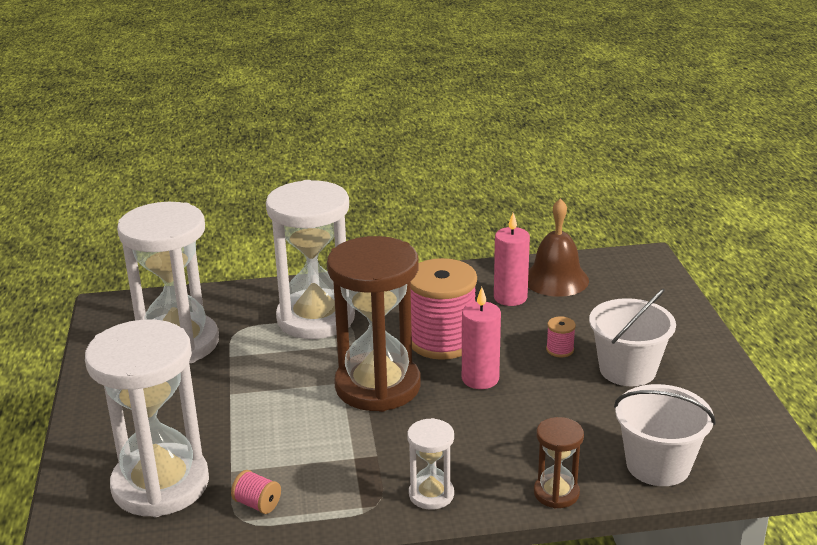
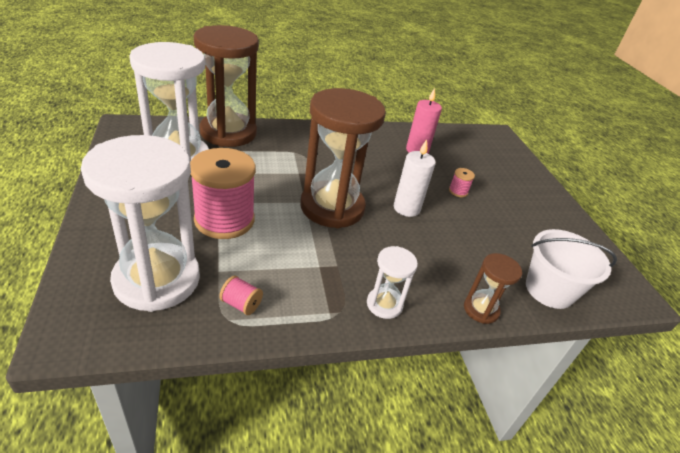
camera: 10 degrees left, 10 degrees up
white hourglass [266,180,355,339] -> none
pink spool [410,258,477,360] -> pink spool moved to [190,148,256,239]
pink candle [462,287,501,389] -> white candle [394,139,436,217]
brown bell [528,198,589,297] -> none
white bucket [589,288,676,386] -> none
none -> brown hourglass [194,25,259,147]

